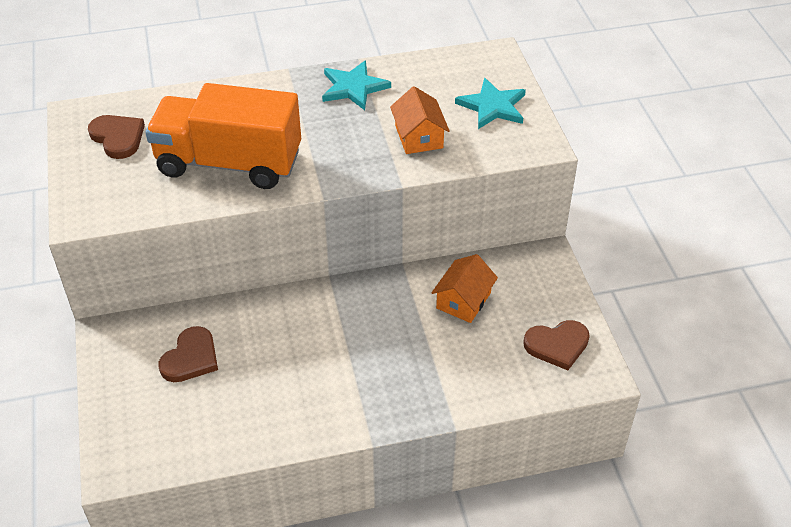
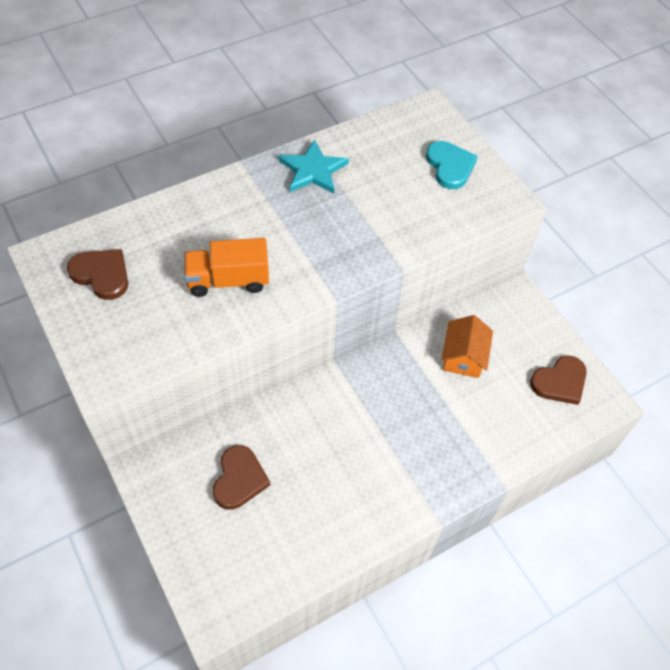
camera: 20 degrees left, 10 degrees up
orange truck [145,83,301,189] -> orange truck [184,238,269,297], size x0.57
orange house [390,86,450,154] -> none
turquoise star [455,78,526,129] -> turquoise heart [426,141,478,189]

